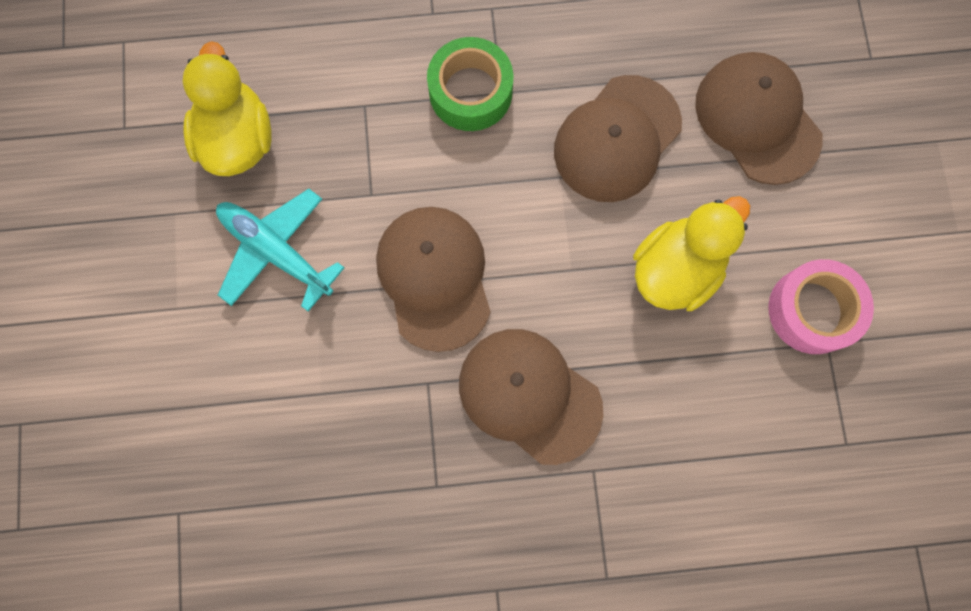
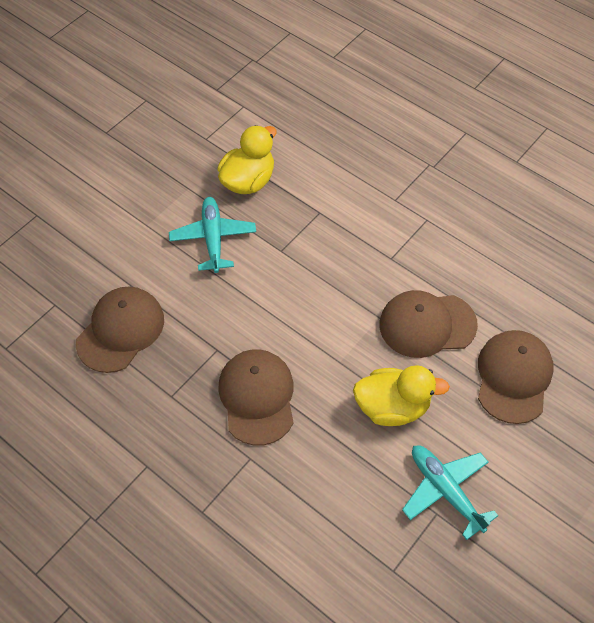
camera: 45 degrees right, 20 degrees down
brown cap [376,207,491,352] -> brown cap moved to [76,287,164,373]
green tape [427,37,514,131] -> none
pink tape [768,259,874,354] -> turquoise plane [402,445,498,540]

